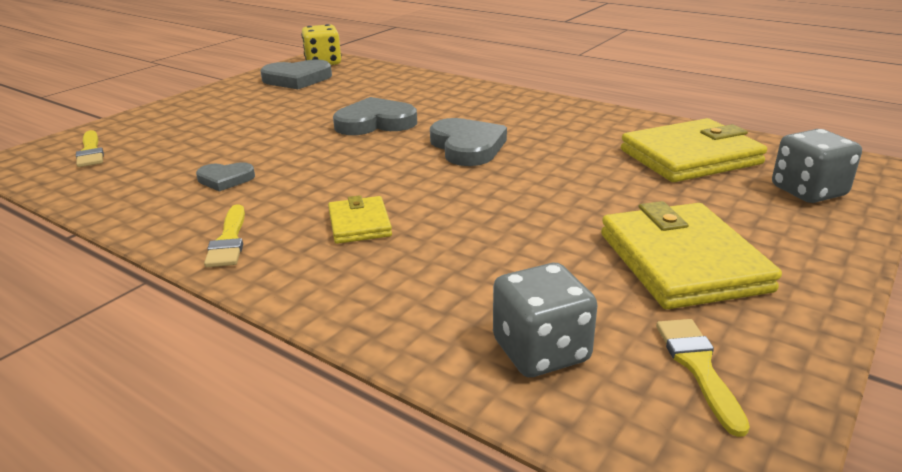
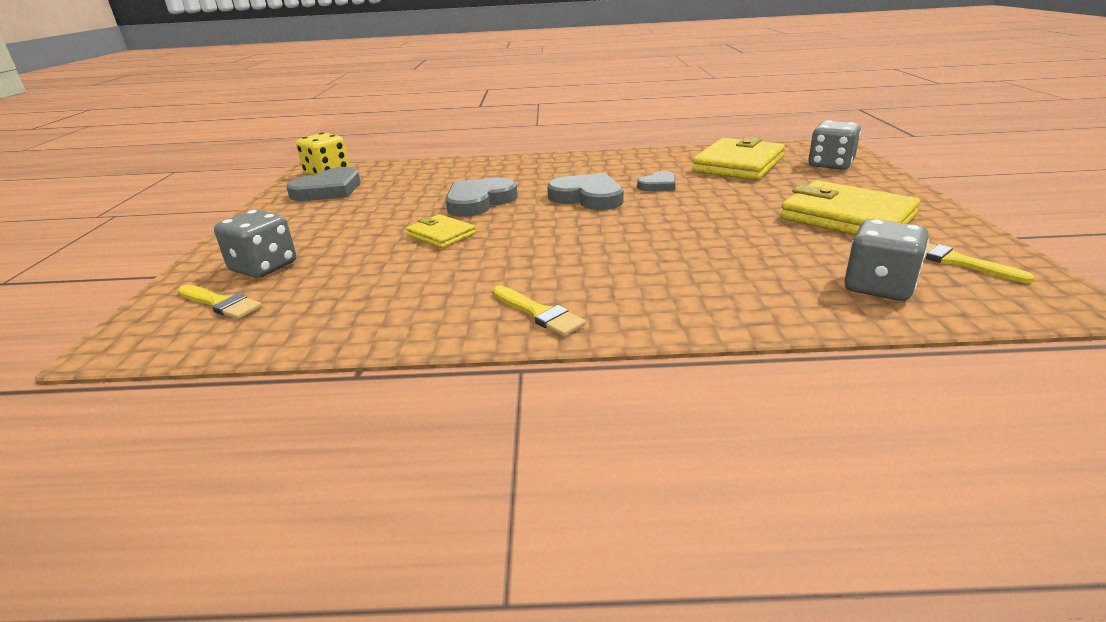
camera: 35 degrees left, 0 degrees up
grey heart [196,162,255,192] -> grey heart moved to [637,171,676,191]
yellow wallet [328,195,392,244] -> yellow wallet moved to [406,214,476,248]
none -> grey dice [214,210,296,278]

